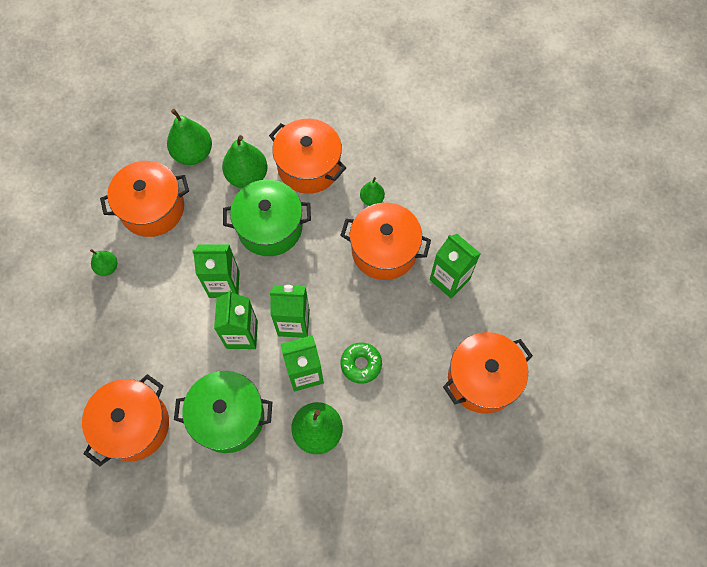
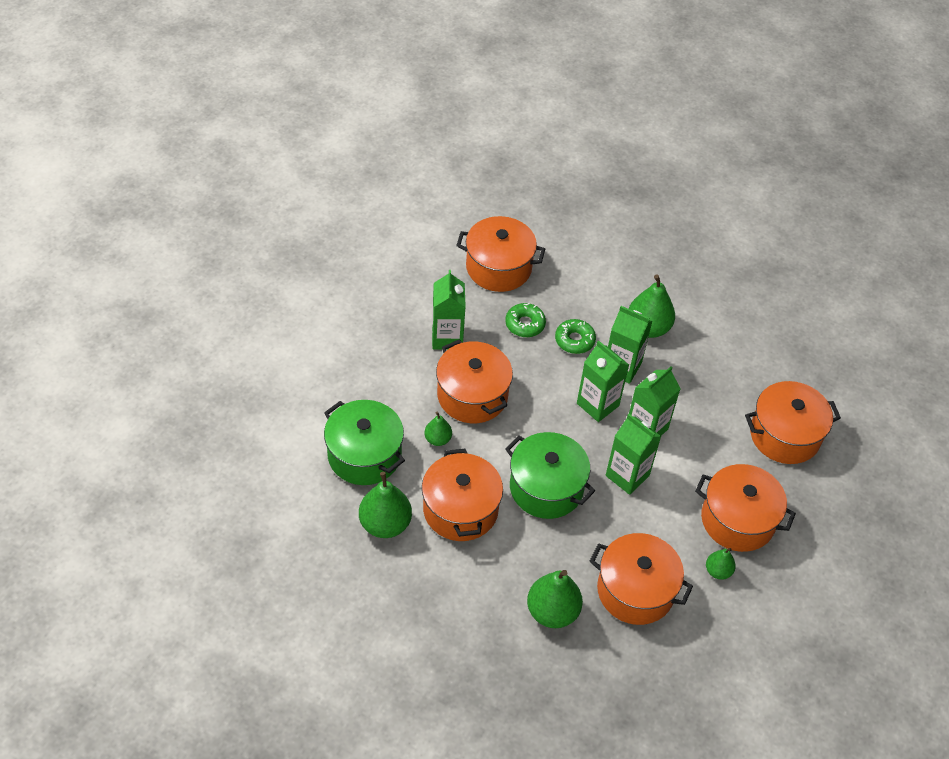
camera: 140 degrees left, 15 degrees down
green pot [174,371,272,453] -> green pot moved to [324,400,405,485]
green pear [222,135,268,188] -> green pear moved to [359,472,412,538]
none -> green donut [505,303,546,337]
none -> orange pot [695,464,796,552]

